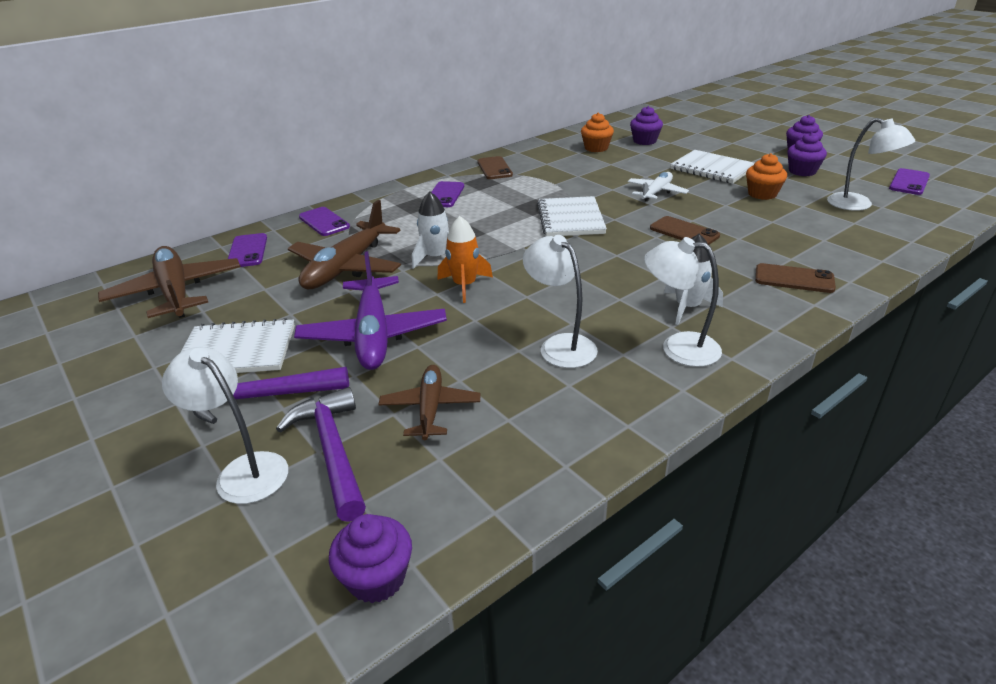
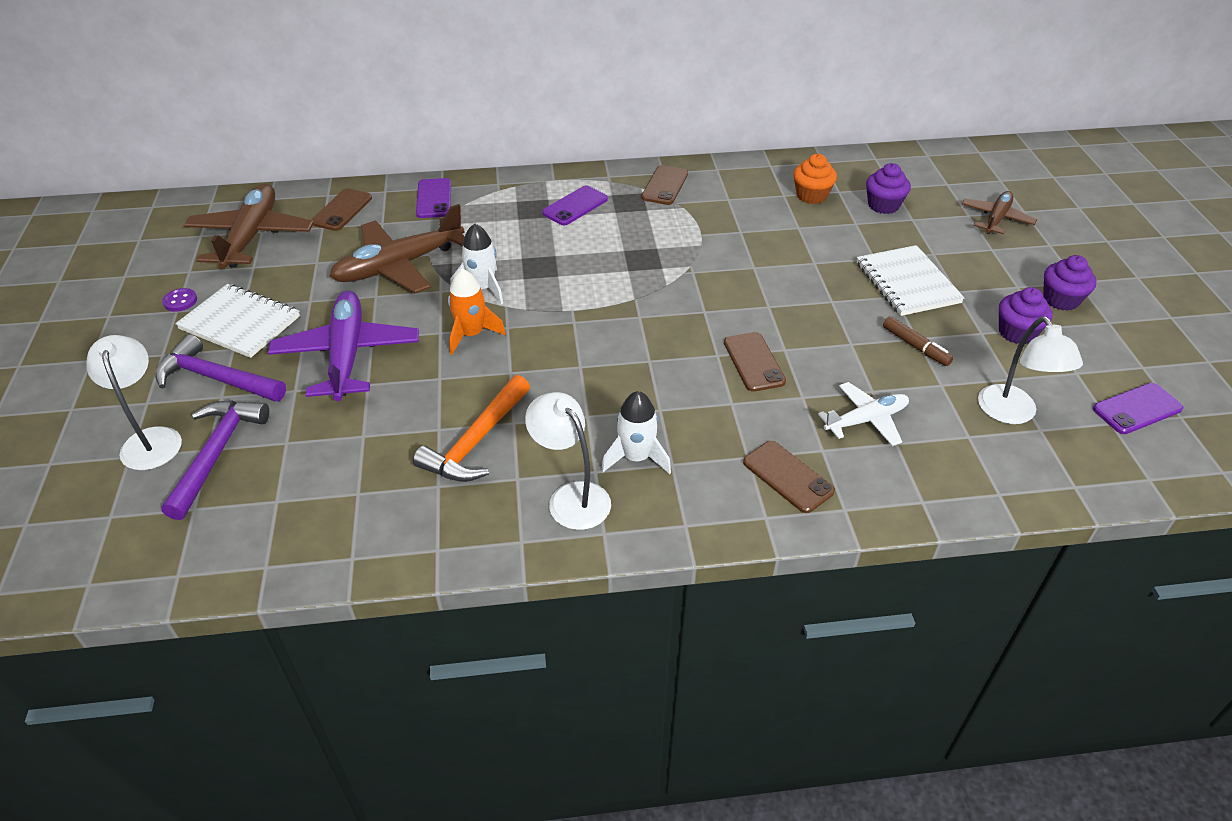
camera: 30 degrees right, 10 degrees up
purple phone [228,233,267,267] -> brown phone [311,188,372,231]
purple plane [294,251,447,370] -> purple plane turned 150 degrees clockwise [268,291,419,401]
purple cupcake [329,514,412,603] -> none
brown plane [378,365,480,440] -> brown plane moved to [962,191,1037,234]
white lamp [523,235,598,368] -> orange hammer [413,375,530,482]
white notebook [537,196,607,236] -> none
white plane [627,172,689,202] -> white plane moved to [818,382,909,446]
orange cupcake [746,153,787,200] -> brown marker [883,316,953,366]
none -> purple button [162,288,197,312]

